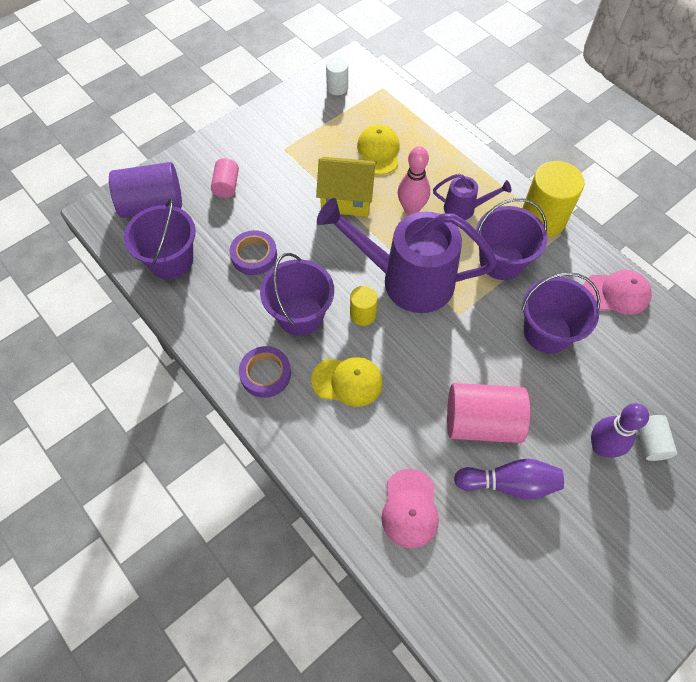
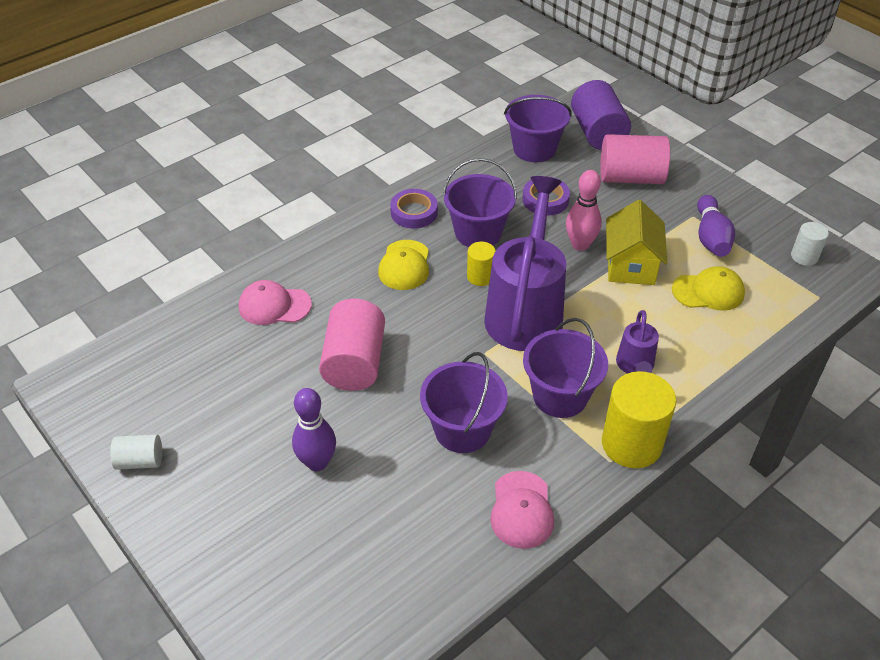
camera: 90 degrees right, 15 degrees down
pink cylinder [211,158,239,198] -> pink cylinder [600,134,670,184], size x1.89
pink bowling pin [398,146,430,215] -> pink bowling pin moved to [566,170,602,251]
purple bowling pin [454,459,564,500] -> purple bowling pin moved to [697,195,735,257]
white cylinder [637,415,677,461] -> white cylinder moved to [110,434,162,470]

